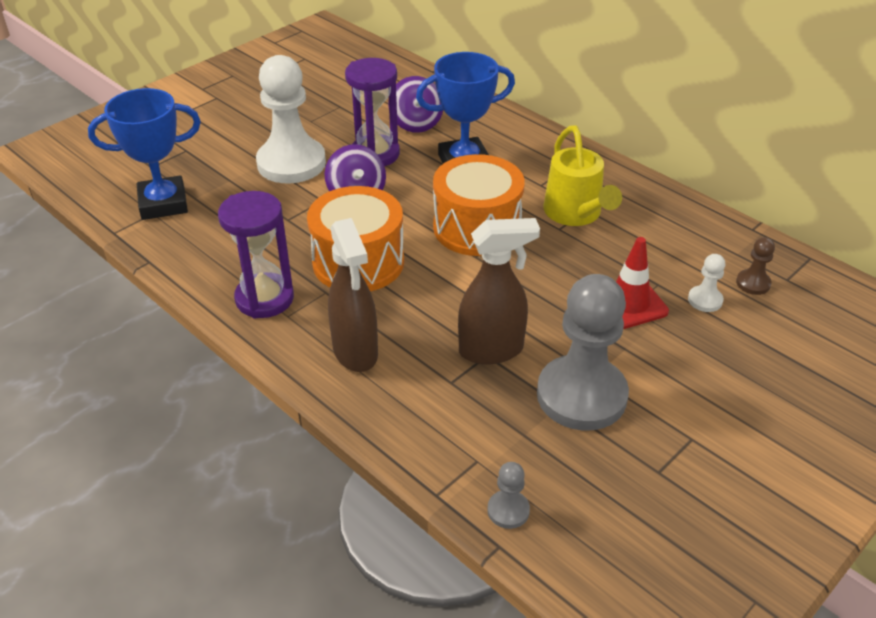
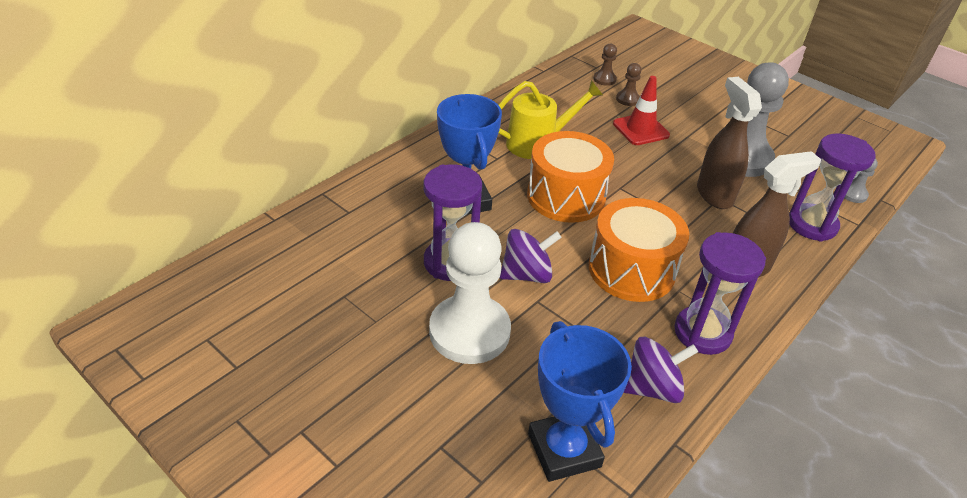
camera: 95 degrees left, 0 degrees up
purple spinning top [388,76,443,133] -> purple spinning top moved to [623,337,698,403]
white pawn [688,254,725,312] -> brown pawn [616,63,641,106]
none -> purple hourglass [789,133,875,241]

